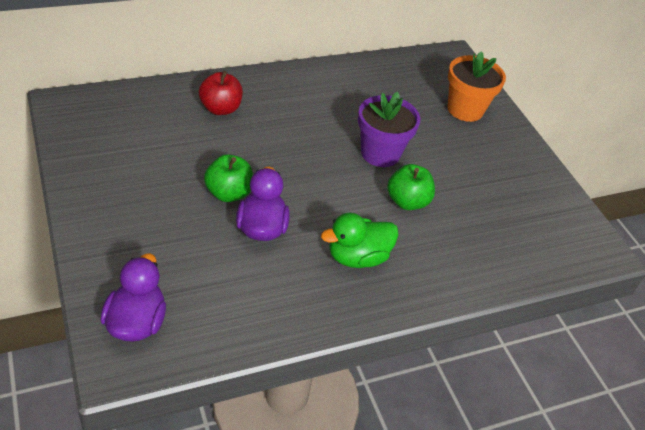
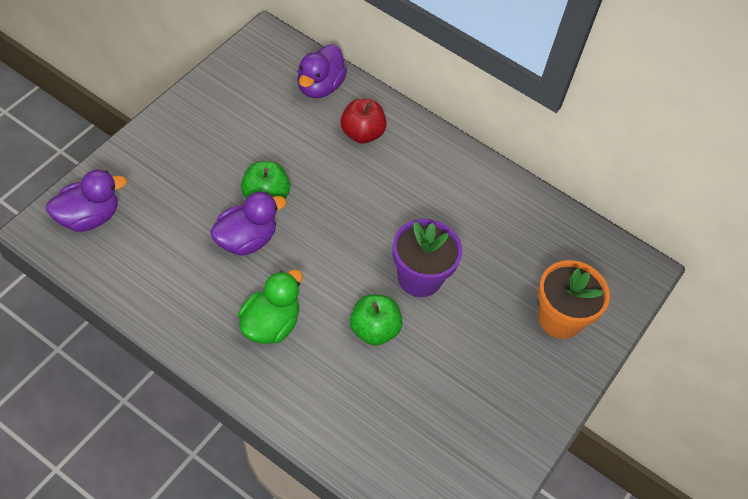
camera: 55 degrees right, 10 degrees up
green duck [321,213,399,268] -> green duck turned 90 degrees clockwise [238,269,303,344]
none -> purple duck [297,44,347,98]

